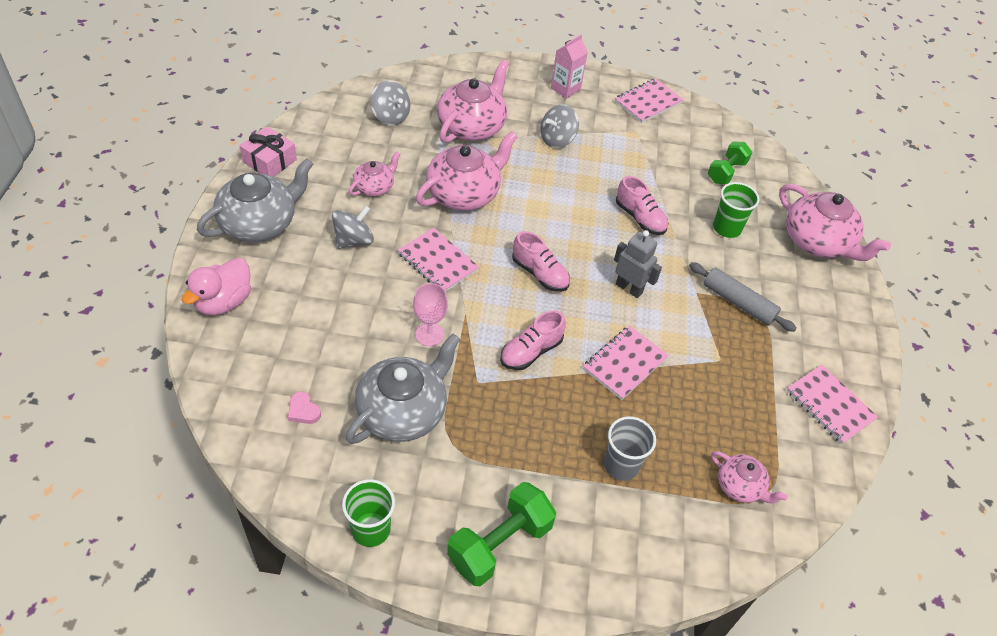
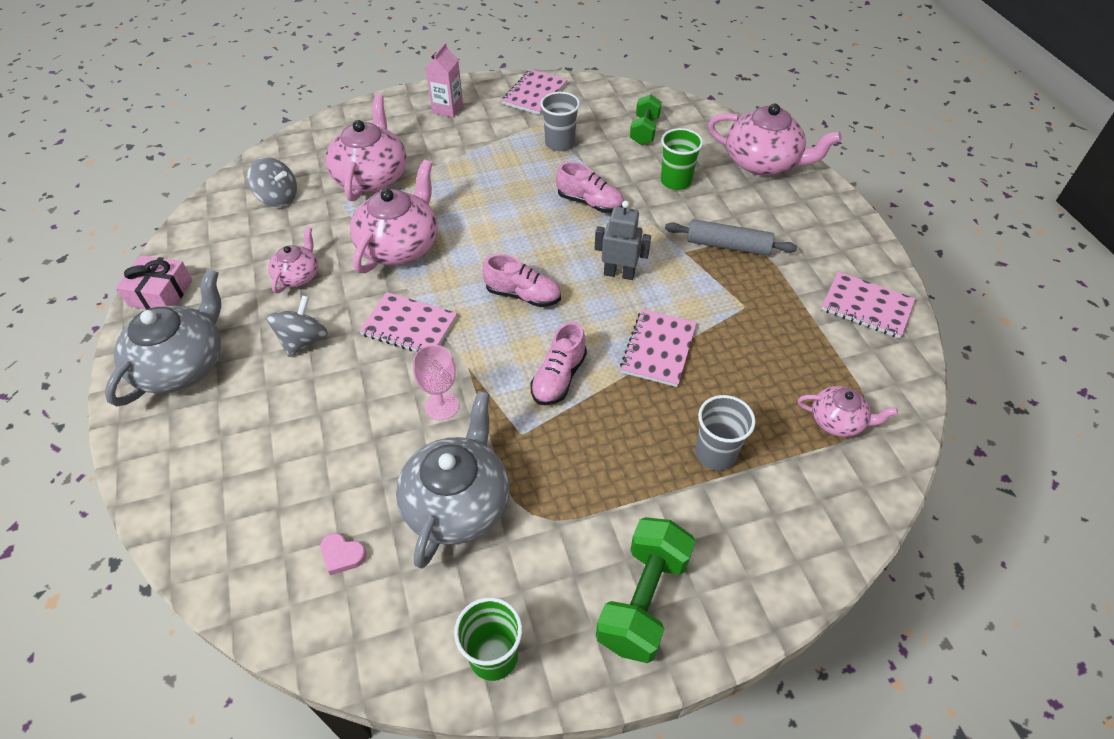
camera: 20 degrees left, 0 degrees up
pink duck [182,258,251,315] -> none
grey spinning top [541,104,579,148] -> none
none -> grey cup [540,92,580,151]

